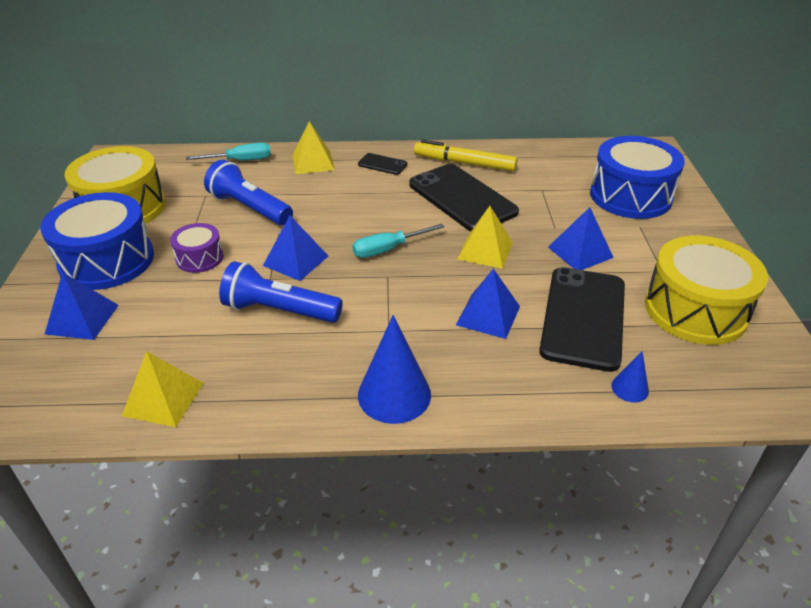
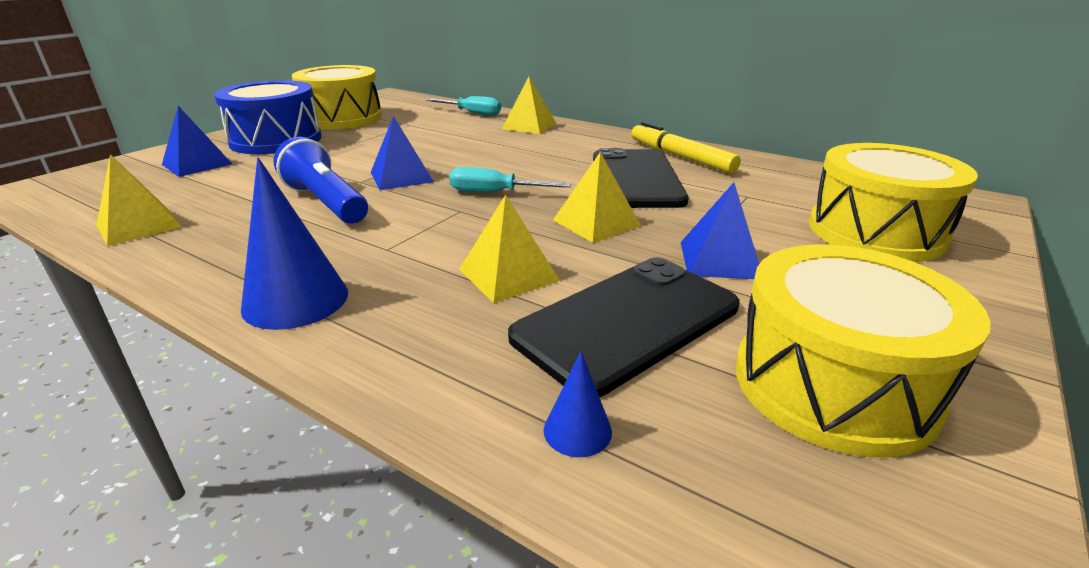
camera: 35 degrees right, 10 degrees down
purple drum [170,223,224,273] -> none
blue flashlight [204,160,293,225] -> none
black phone [358,153,408,175] -> none
blue pyramid [456,268,520,339] -> yellow pyramid [459,194,560,303]
blue drum [590,136,685,219] -> yellow drum [809,143,978,262]

